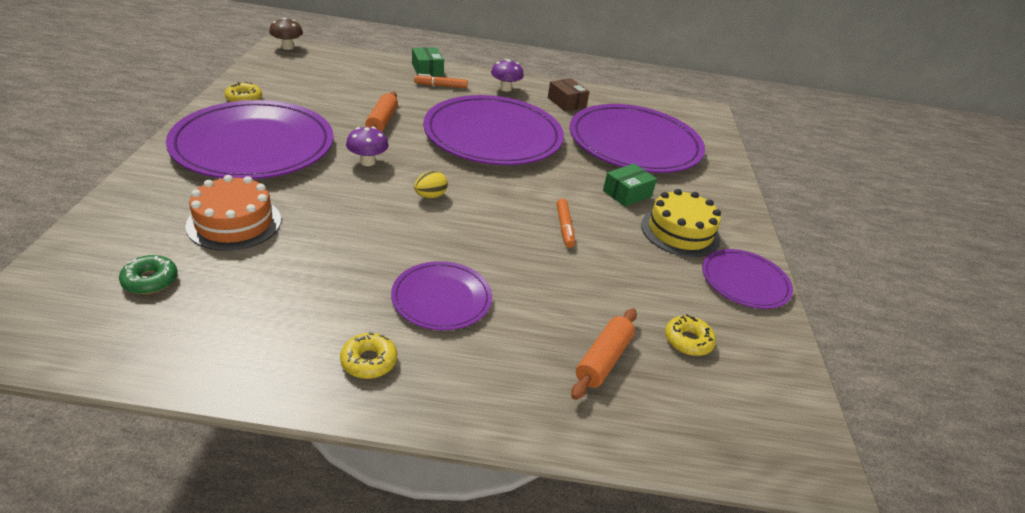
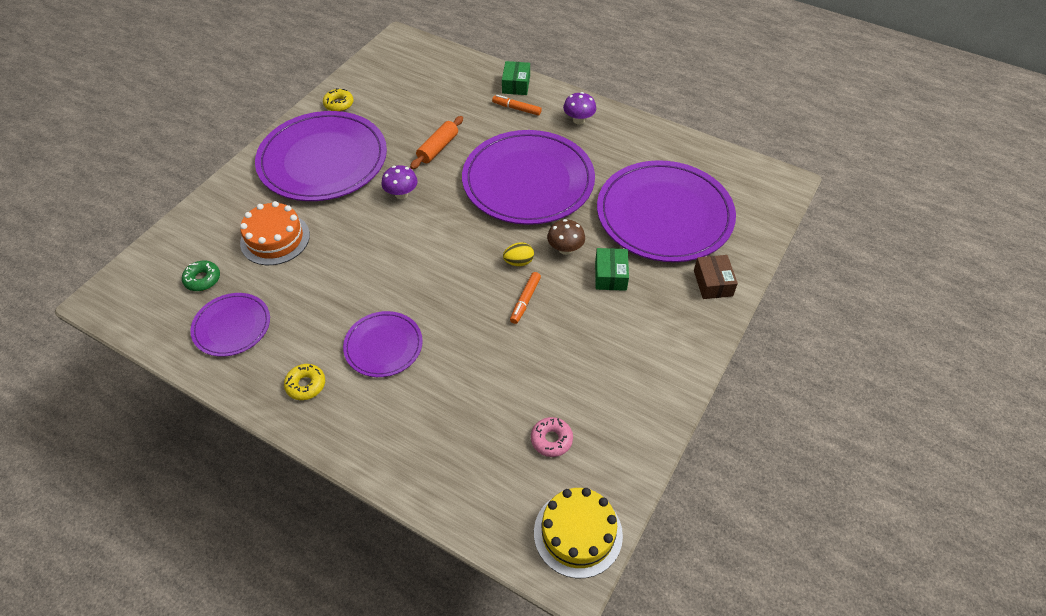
camera: 30 degrees right, 15 degrees up
brown mushroom [269,17,303,50] -> brown mushroom moved to [547,219,585,255]
yellow egg [414,171,448,198] -> yellow egg moved to [503,242,534,266]
brown box [548,78,590,111] -> brown box moved to [694,255,738,299]
orange rolling pin [571,308,637,400] -> none
green box [603,164,657,207] -> green box turned 75 degrees counterclockwise [595,248,629,291]
yellow cake [641,189,721,257] -> yellow cake moved to [534,488,623,578]
yellow donut [665,314,716,356] -> pink donut [531,417,573,457]
purple plate [702,249,793,309] -> purple plate moved to [190,293,270,357]

